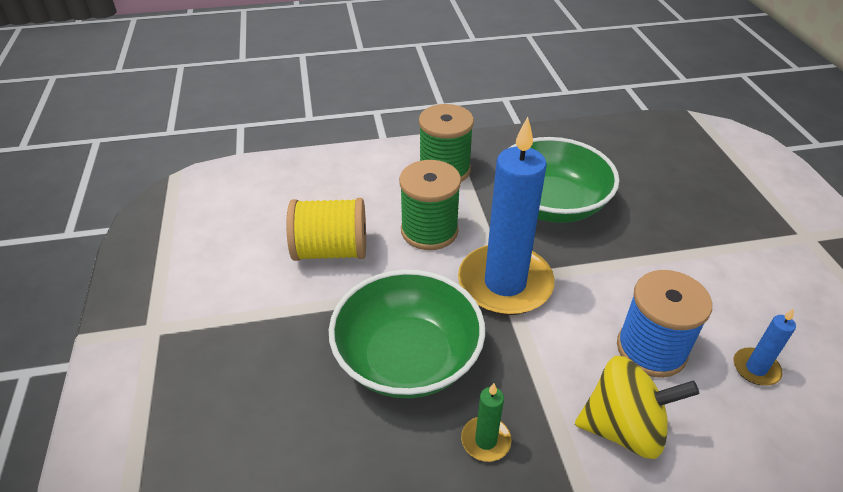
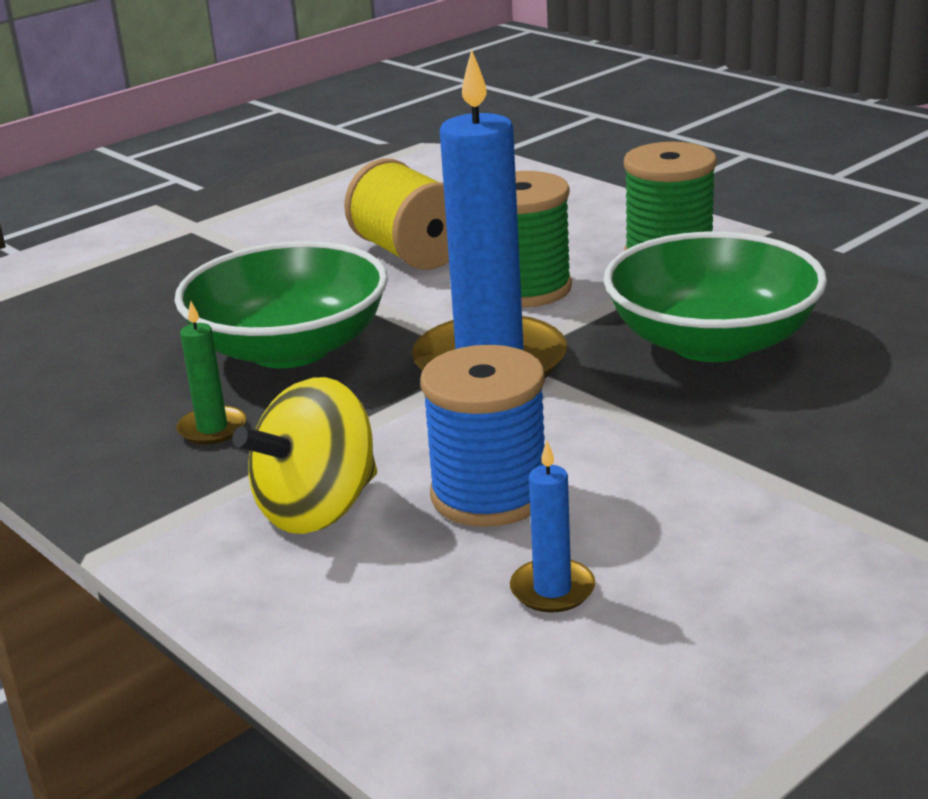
camera: 60 degrees right, 15 degrees down
yellow spinning top [575,356,700,459] -> yellow spinning top turned 75 degrees clockwise [233,377,377,534]

